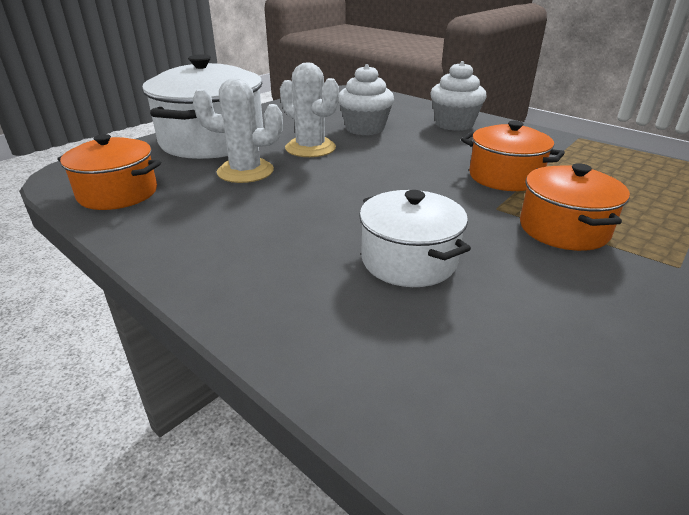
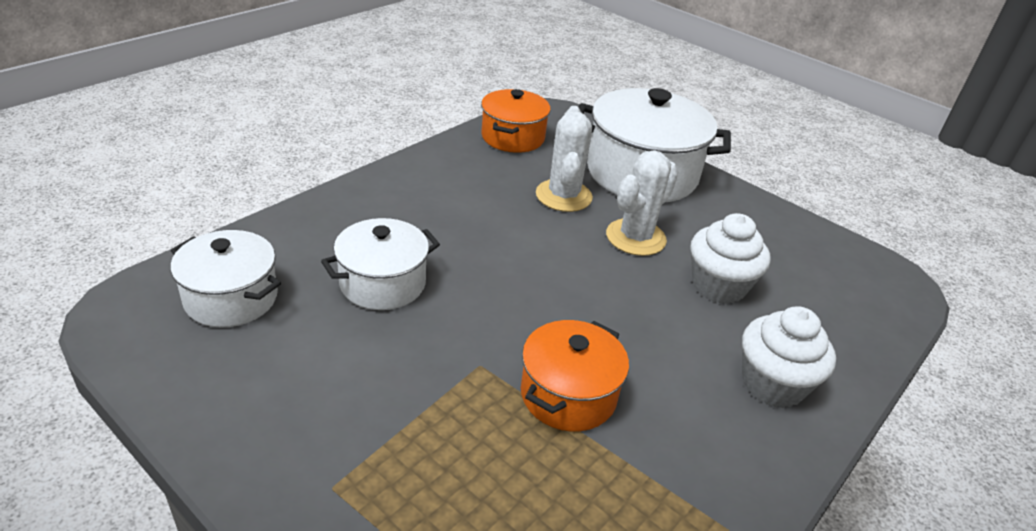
camera: 85 degrees right, 5 degrees up
orange pot [520,163,630,251] -> none
none -> white pot [170,230,281,328]

